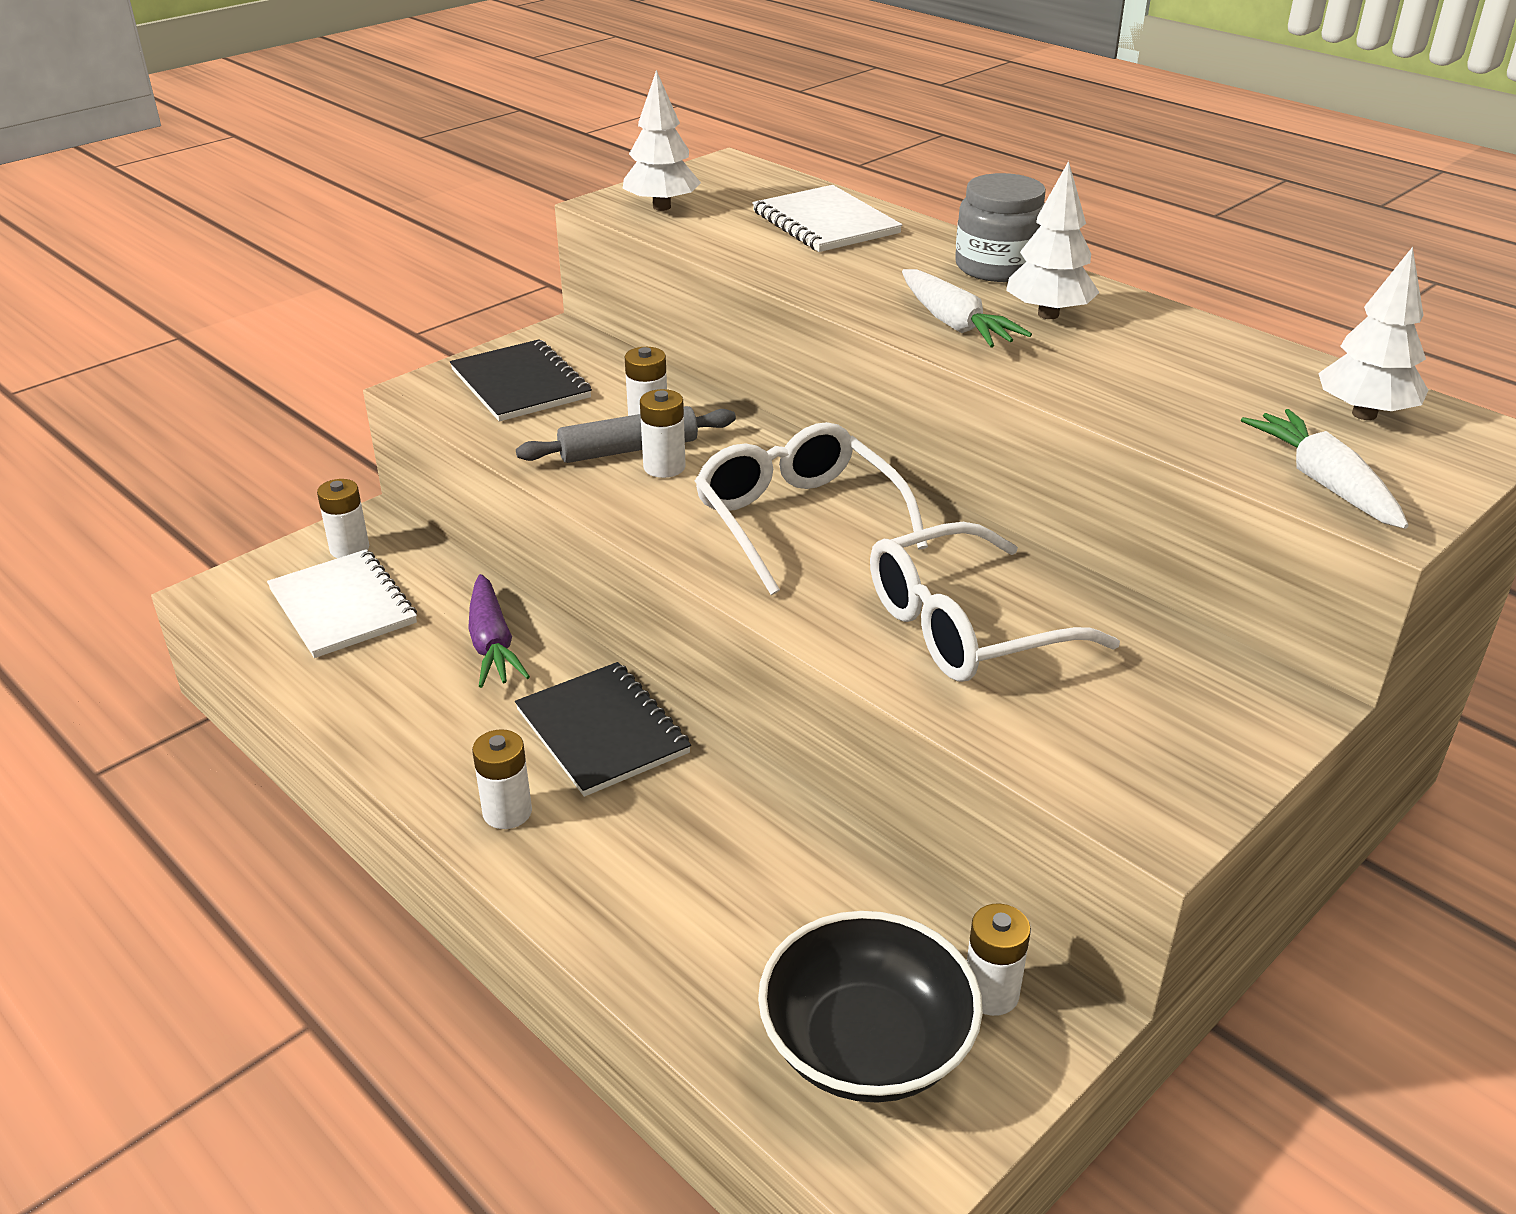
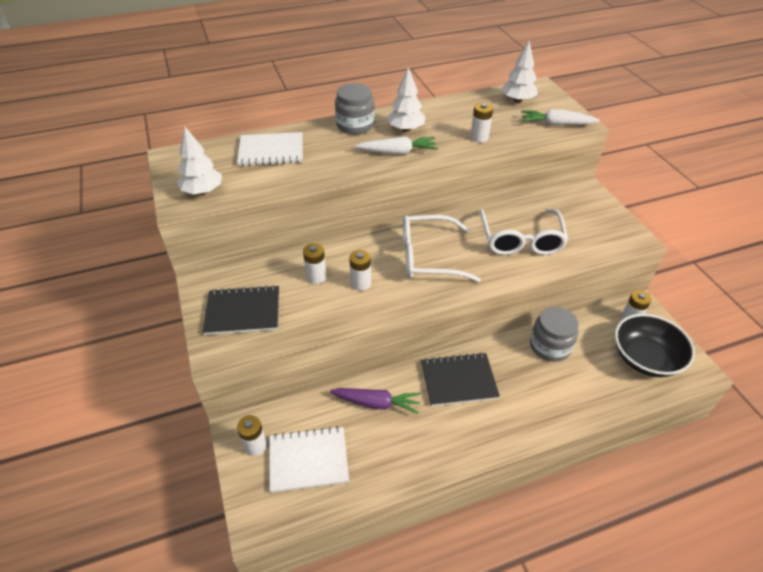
camera: 65 degrees left, 10 degrees up
white battery [472,729,532,829] -> white battery moved to [470,103,493,142]
grey rolling pin [516,406,736,463] -> none
none -> grey jar [530,307,579,362]

